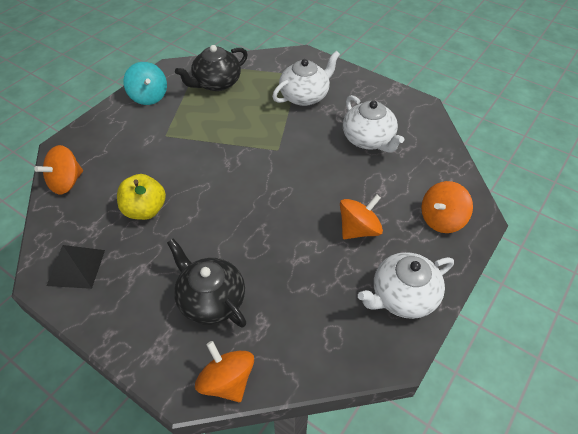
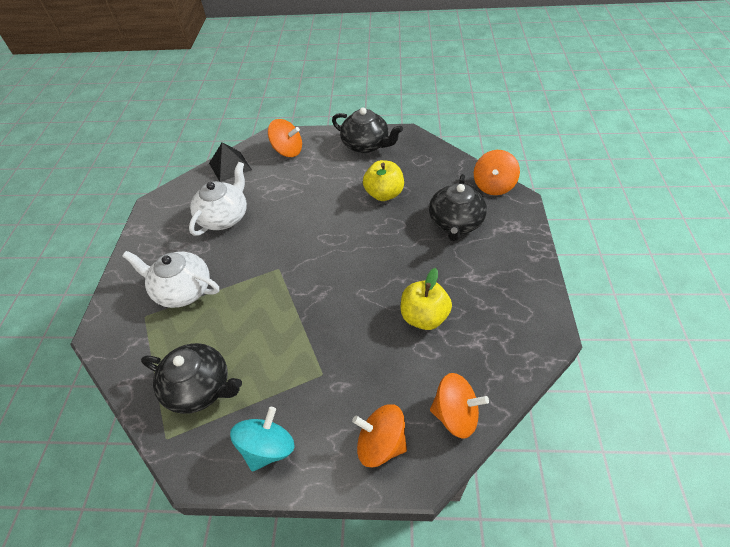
camera: 120 degrees left, 0 degrees up
black pyramid [47,245,105,289] -> black pyramid moved to [209,142,252,182]
orange spinning top [340,194,383,239] -> orange spinning top moved to [352,404,407,467]
white teapot [358,252,454,319] -> black teapot [332,108,403,153]
none -> yellow apple [363,160,404,201]

